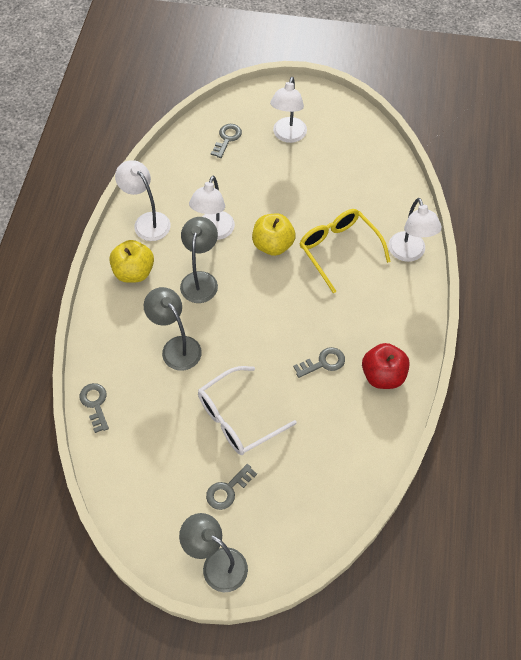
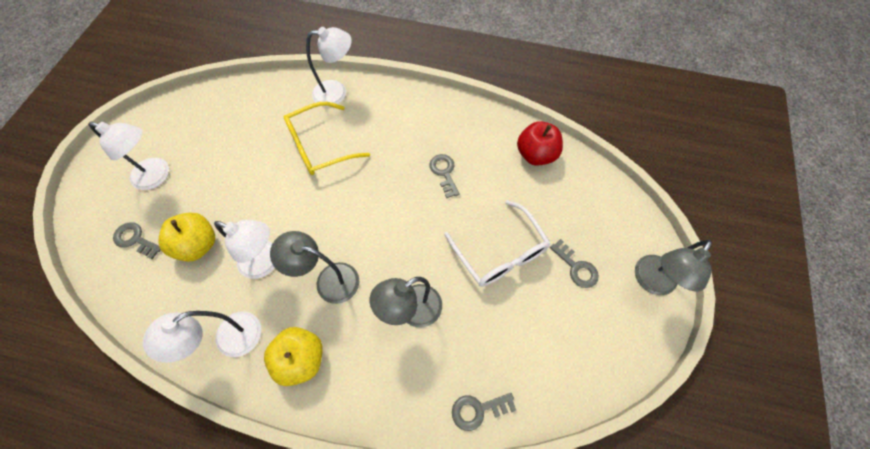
camera: 85 degrees left, 5 degrees up
yellow apple [252,214,296,256] -> yellow apple moved to [158,213,215,262]
red apple [362,343,410,389] -> red apple moved to [517,121,563,166]

